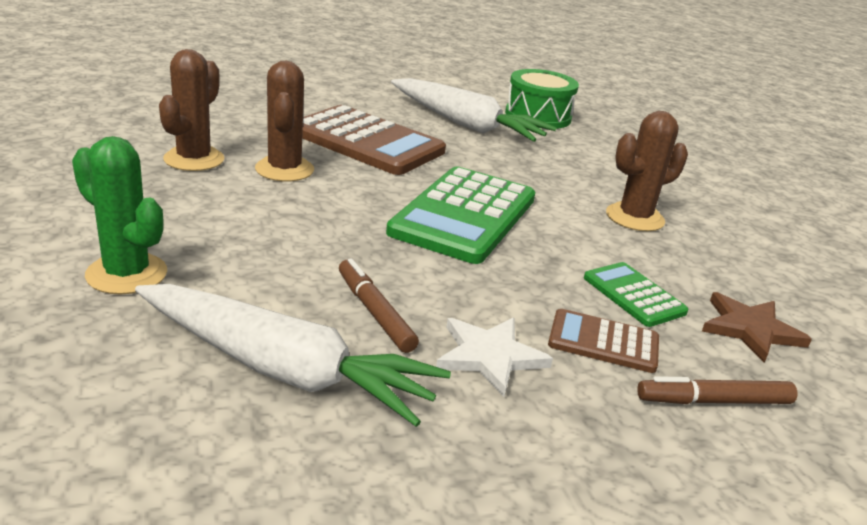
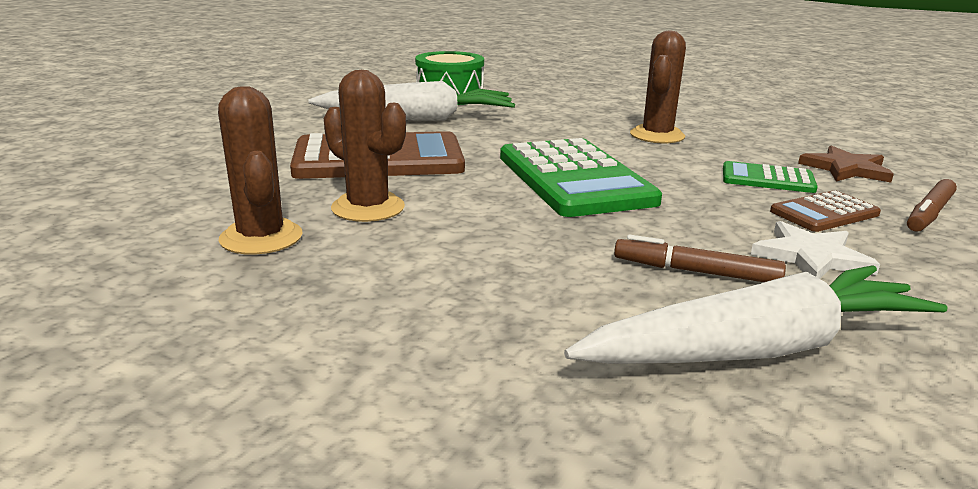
camera: 40 degrees left, 5 degrees down
green cactus [72,136,167,294] -> none

